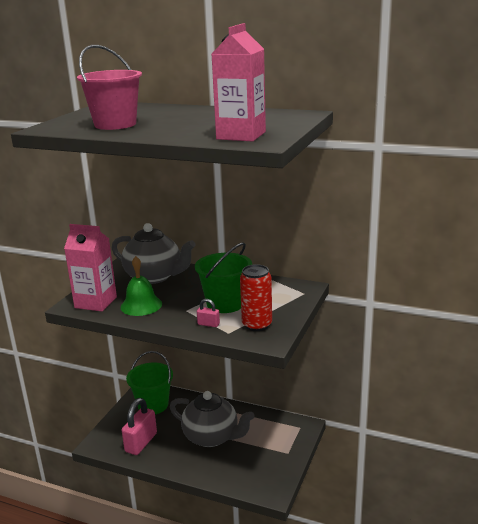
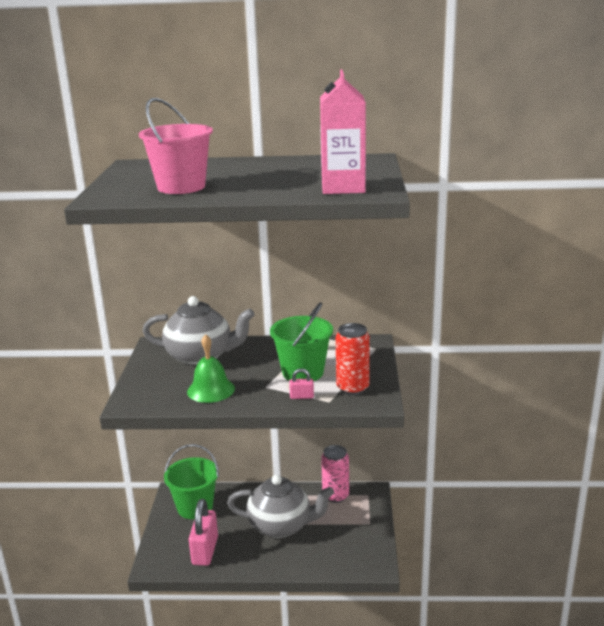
camera: 20 degrees left, 0 degrees up
pink carton [64,224,117,311] -> none
none -> pink can [321,445,349,503]

